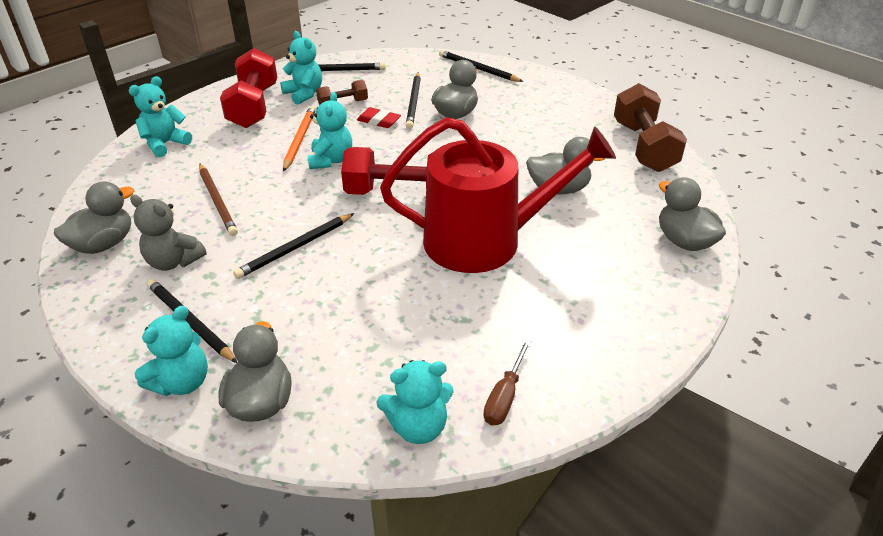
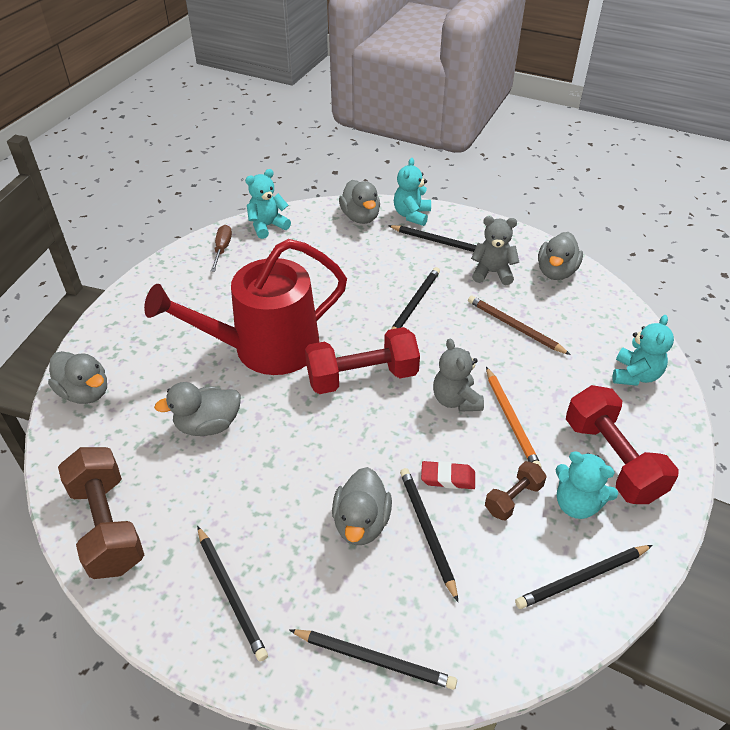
camera: 160 degrees right, 5 degrees up
turquoise teddy bear [308,92,352,169] -> grey teddy bear [433,338,484,412]
none -> black pencil [197,526,268,662]

